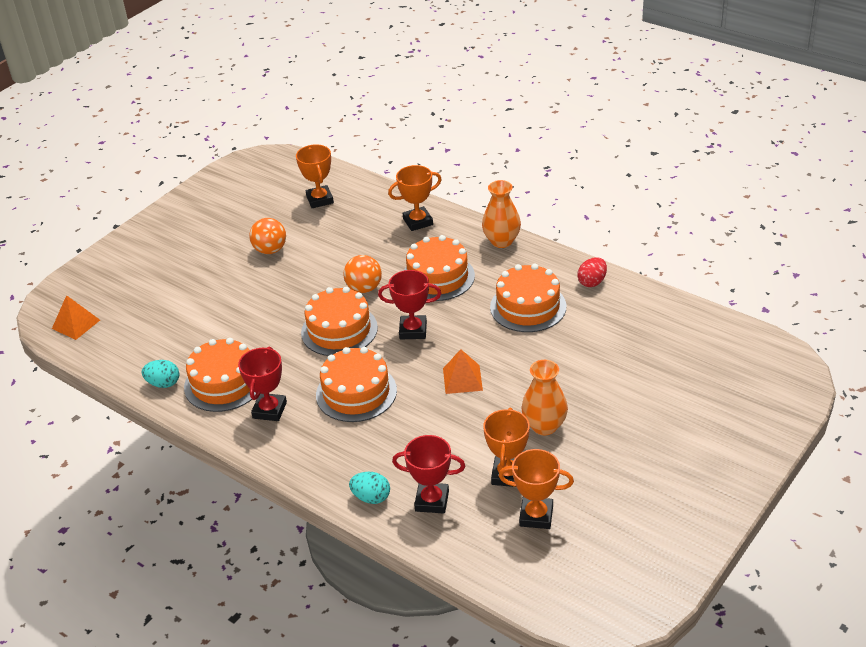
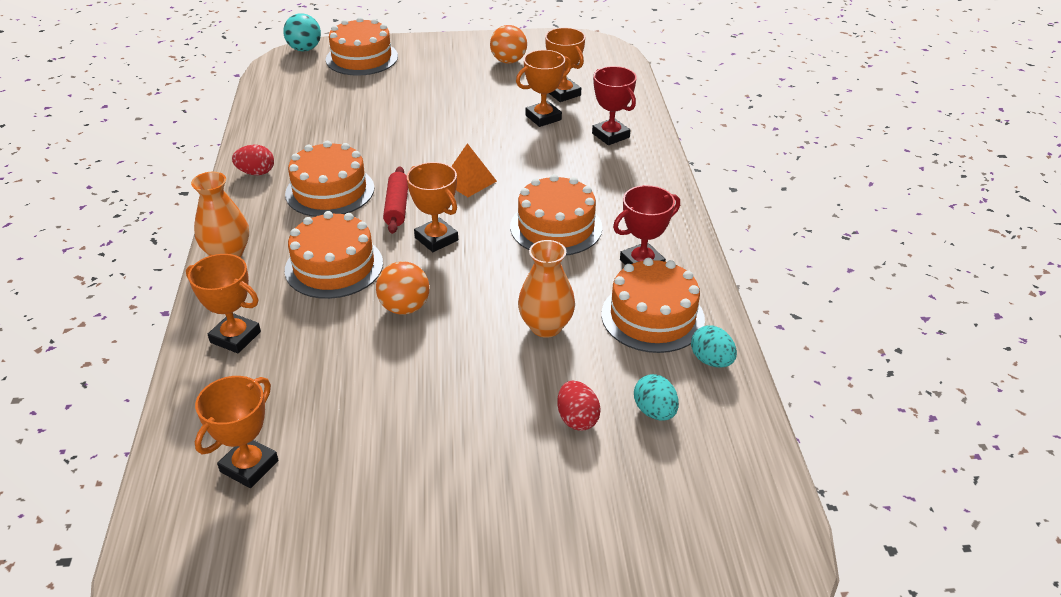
camera: 135 degrees left, 0 degrees up
orange pyramid [52,295,100,340] -> none
orange ball [249,218,286,254] -> orange ball moved to [490,25,527,63]
orange cake [301,287,378,356] -> orange cake moved to [326,17,398,76]
turquoise egg [349,472,390,504] -> turquoise egg moved to [634,374,679,421]
red trophy [378,270,442,339] -> orange trophy [407,162,458,252]
orange vase [521,360,568,435] -> orange vase moved to [518,240,575,338]
none -> turquoise ball [283,13,321,51]
none -> red rolling pin [383,166,408,234]
none -> red egg [557,381,601,431]

